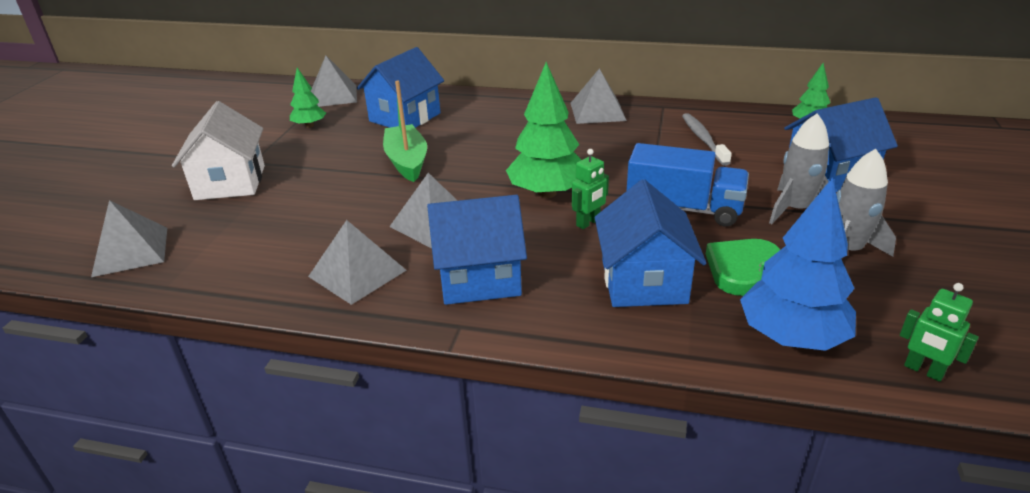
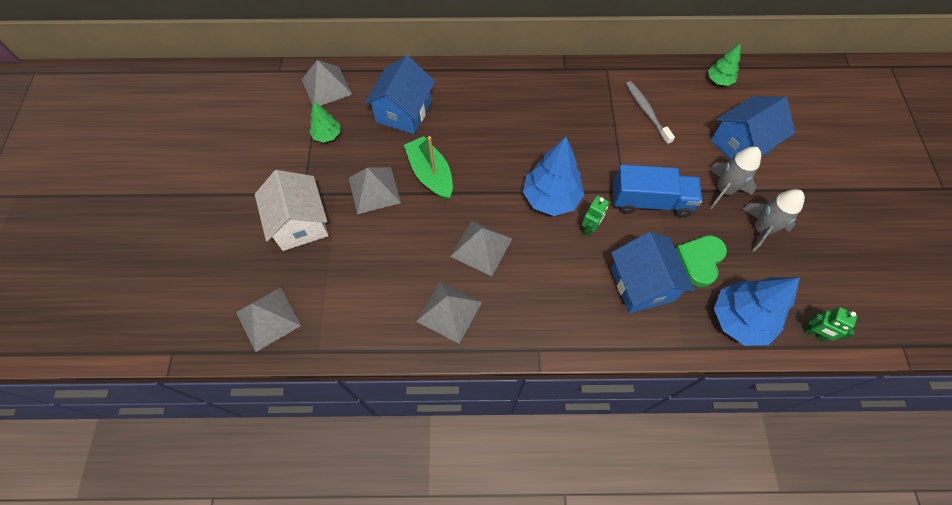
camera: 15 degrees left, 30 degrees up
blue house [427,195,527,305] -> none
green tree [506,62,581,198] -> blue tree [523,137,585,216]
grey pyramid [570,68,627,124] -> grey pyramid moved to [349,167,401,214]

